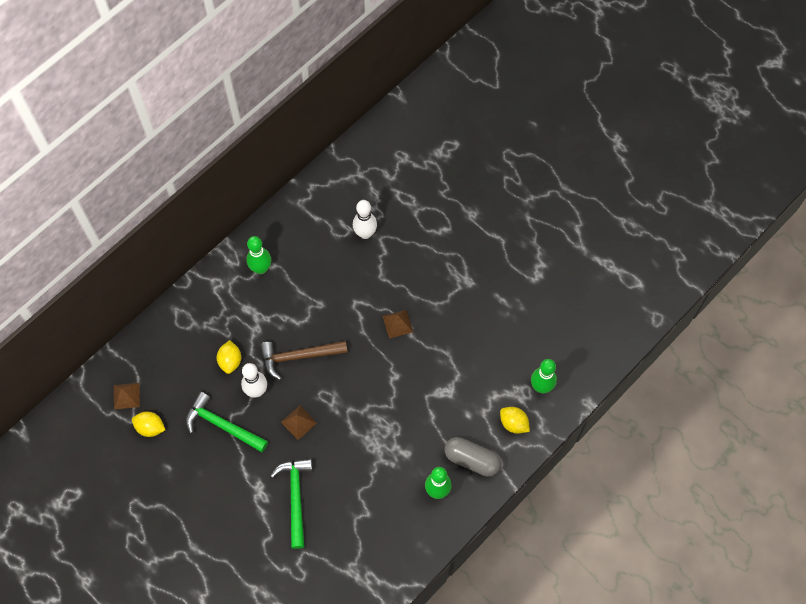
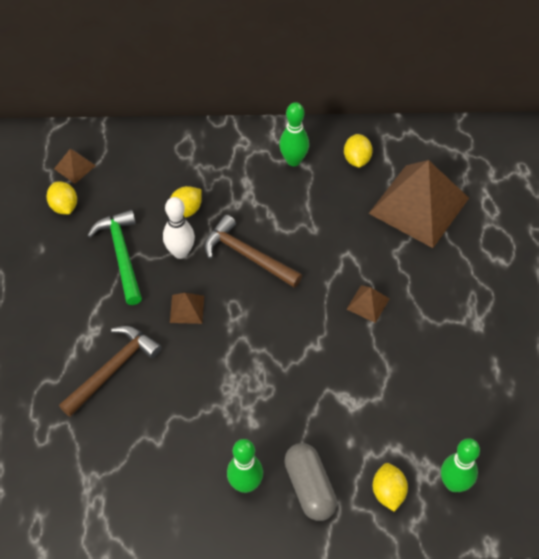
camera: 45 degrees right, 10 degrees down
green hammer [270,458,312,549] -> brown hammer [59,326,162,417]
white bowling pin [353,200,377,239] -> brown pyramid [369,160,469,248]
none -> yellow lemon [344,134,373,168]

